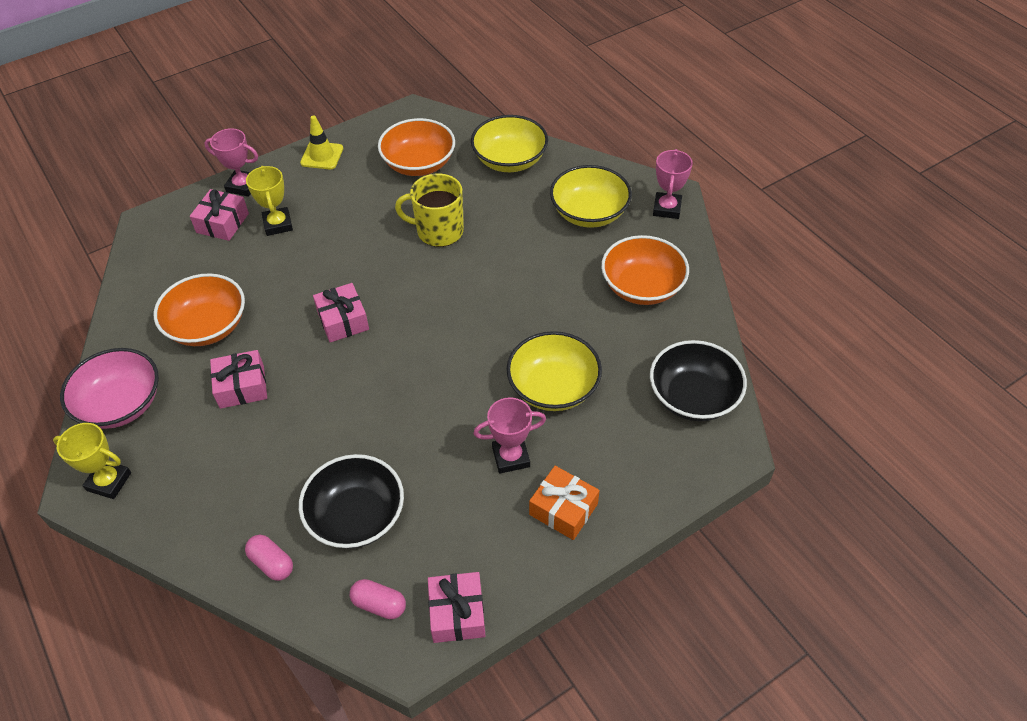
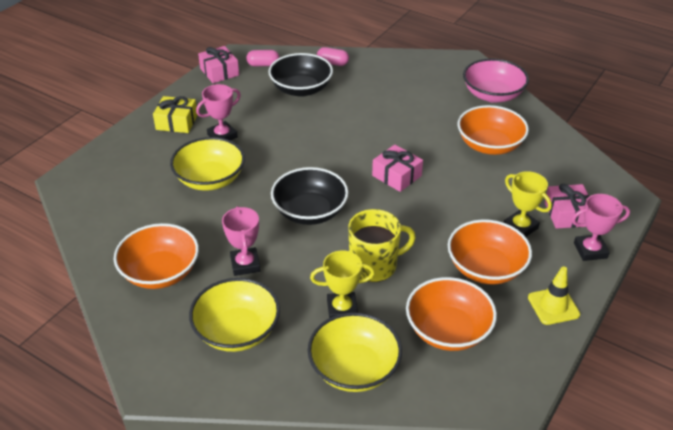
camera: 155 degrees right, 10 degrees down
yellow trophy [53,423,131,499] -> yellow trophy moved to [310,250,375,318]
pink gift [210,350,267,409] -> none
orange gift [529,466,600,540] -> yellow gift [153,96,198,133]
black bowl [650,340,747,421] -> black bowl moved to [271,167,349,225]
pink trophy [653,149,693,219] -> pink trophy moved to [222,206,261,276]
none -> orange bowl [448,219,532,284]

